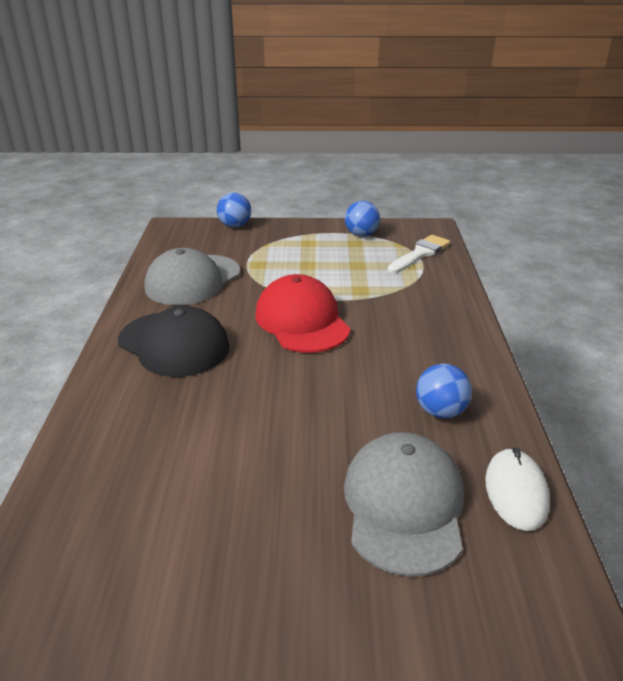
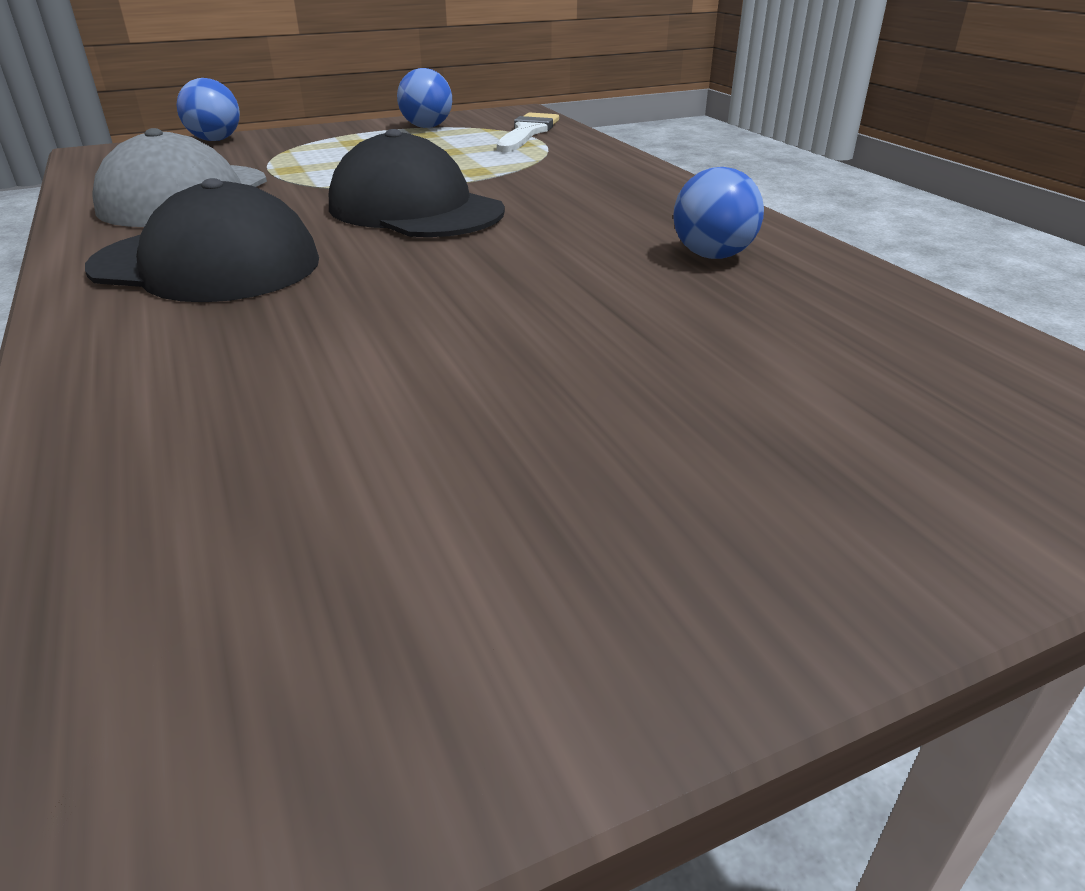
camera: 25 degrees left, 0 degrees up
red cap [255,274,351,353] -> black cap [329,129,505,237]
grey cap [344,432,463,577] -> none
white mouse [485,448,550,531] -> none

